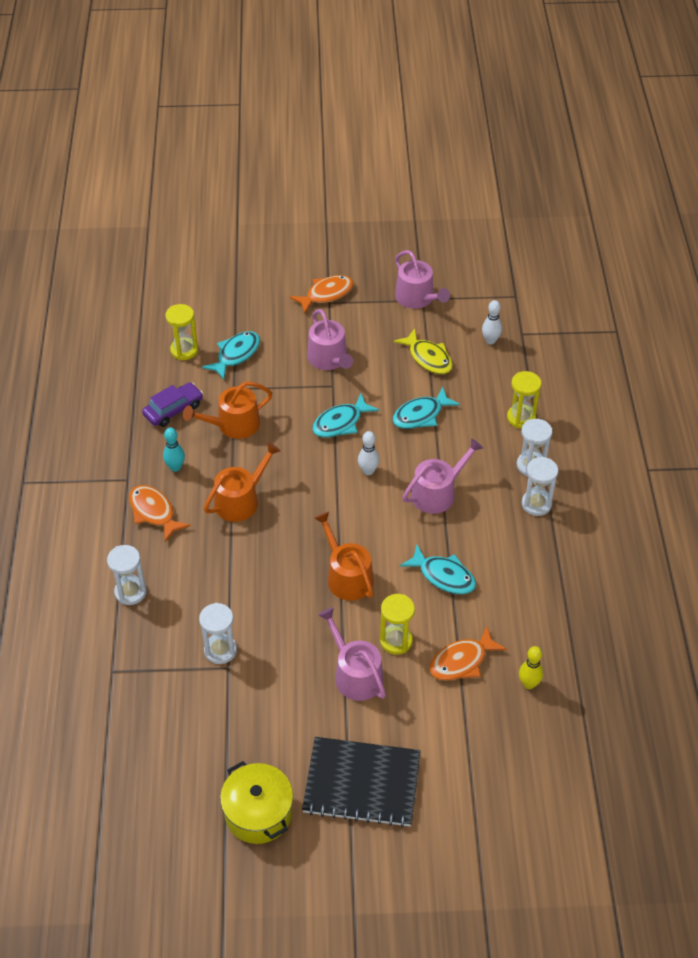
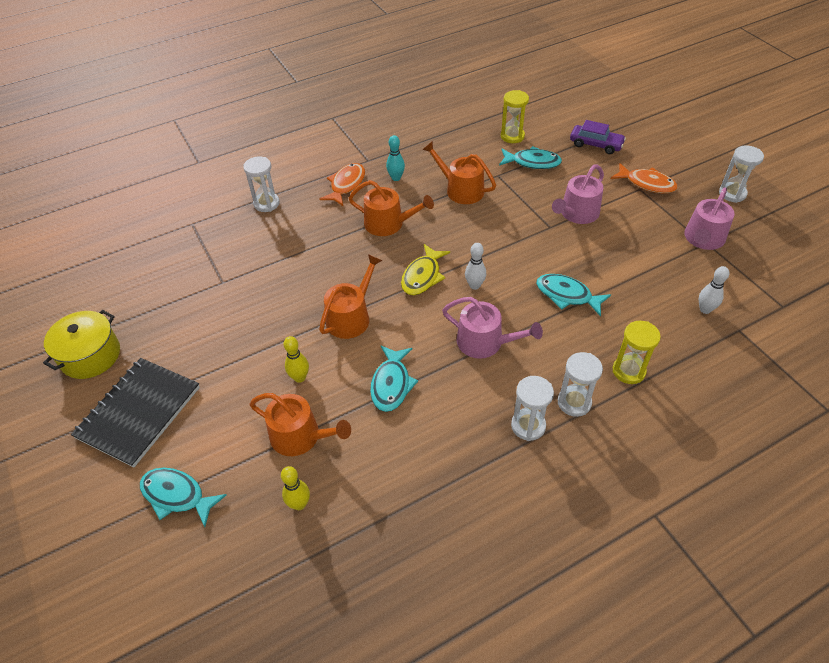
camera: 65 degrees right, 0 degrees up
purple car [142,382,203,427] -> purple car moved to [570,120,626,154]
white hourglass [199,603,237,664] -> white hourglass moved to [719,145,764,203]
black notebook [302,737,421,828] -> black notebook turned 45 degrees clockwise [71,358,200,467]
turquoise fish [312,393,379,438] -> turquoise fish moved to [140,468,227,527]
pink watering can [318,607,386,701] -> none
yellow hourglass [380,594,415,655] -> yellow bowling pin [283,336,309,383]
yellow fish [394,329,453,374] -> yellow fish moved to [401,244,450,295]
orange fish [429,626,507,680] -> orange watering can [250,393,351,456]

